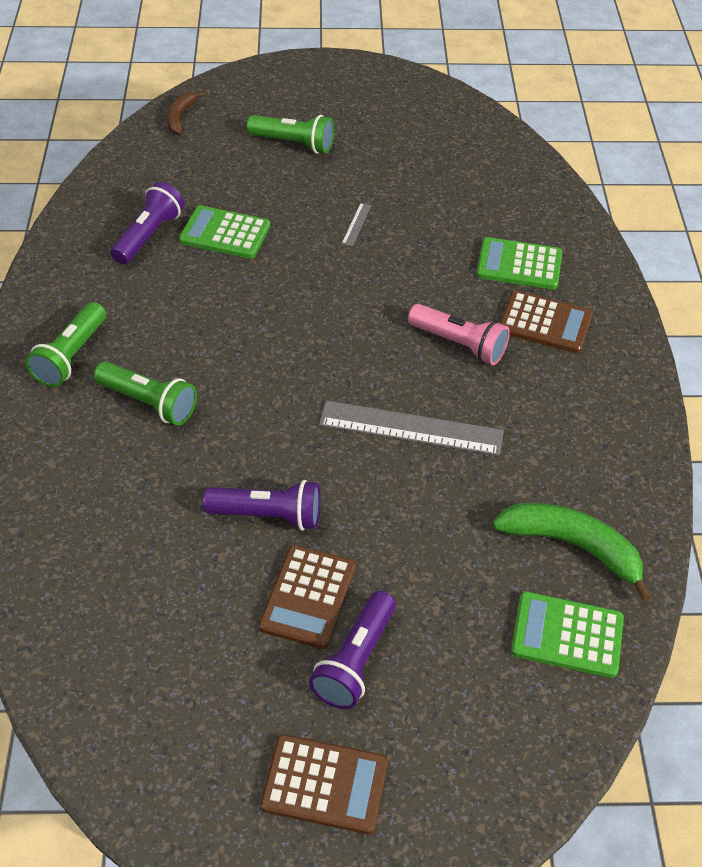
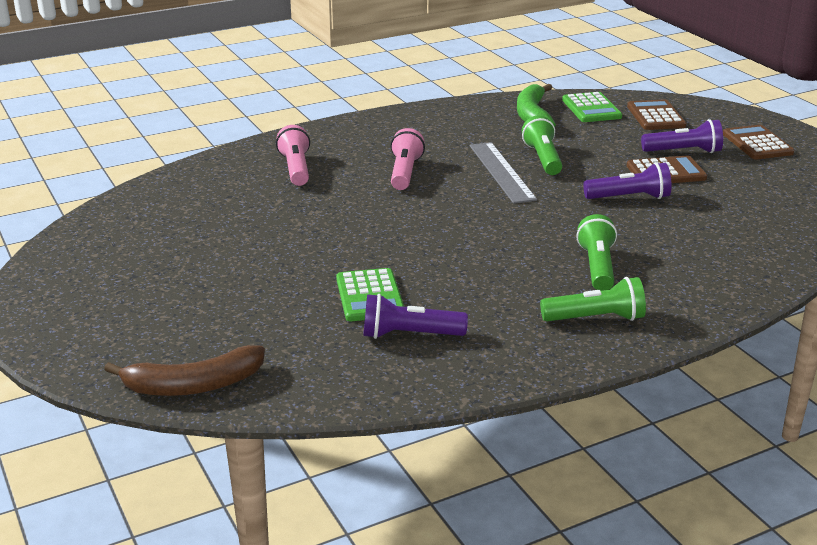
camera: 115 degrees left, 20 degrees down
brown banana [167,91,205,135] -> brown banana [104,345,265,396], size x1.70
purple flashlight [203,480,321,530] -> purple flashlight turned 105 degrees clockwise [583,162,672,199]
green flashlight [247,115,334,154] -> green flashlight moved to [522,115,562,175]
grey ruler [342,203,372,246] -> none
green calculator [476,237,563,290] -> pink flashlight [276,125,310,186]
brown calculator [500,291,593,353] -> brown calculator moved to [627,100,686,130]

